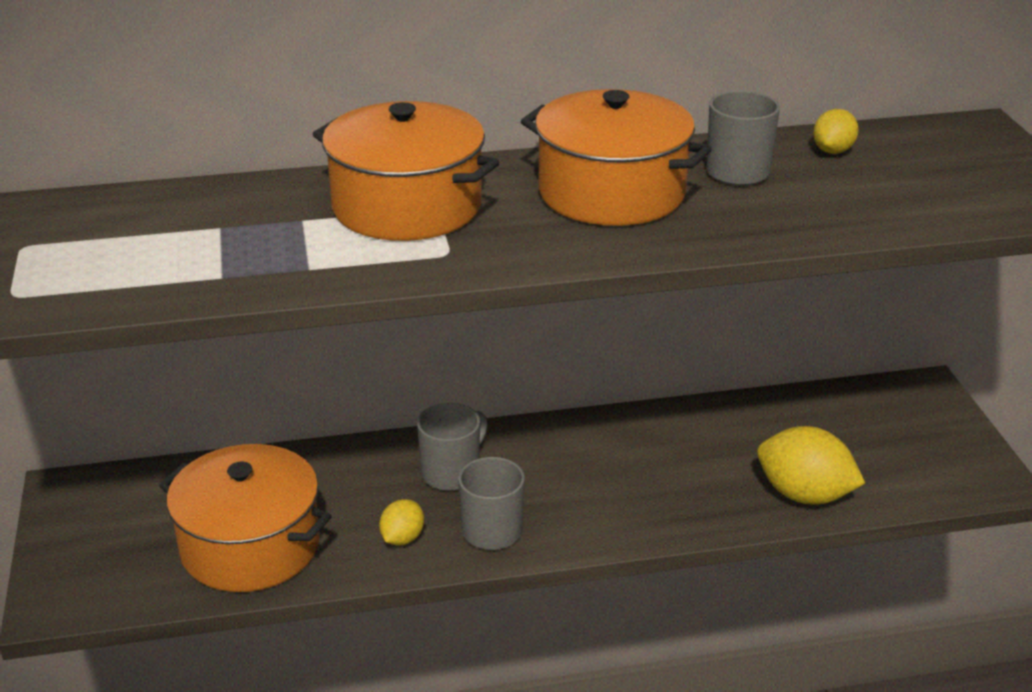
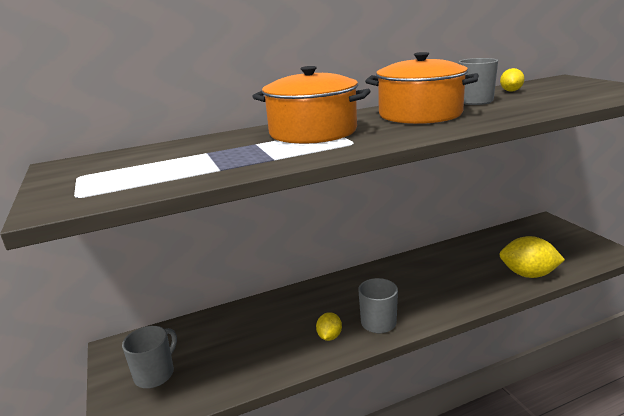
camera: 10 degrees left, 10 degrees down
orange pot [159,444,332,592] -> none
grey mug [417,403,488,491] -> grey mug moved to [122,326,177,388]

